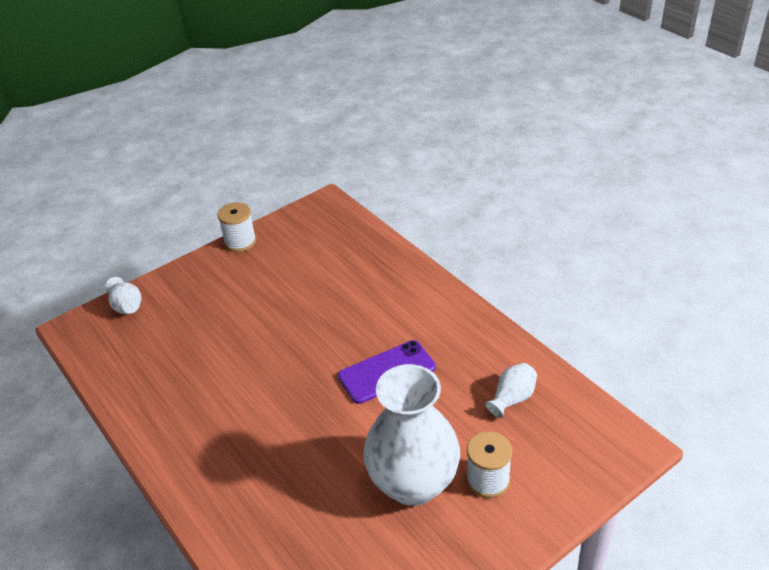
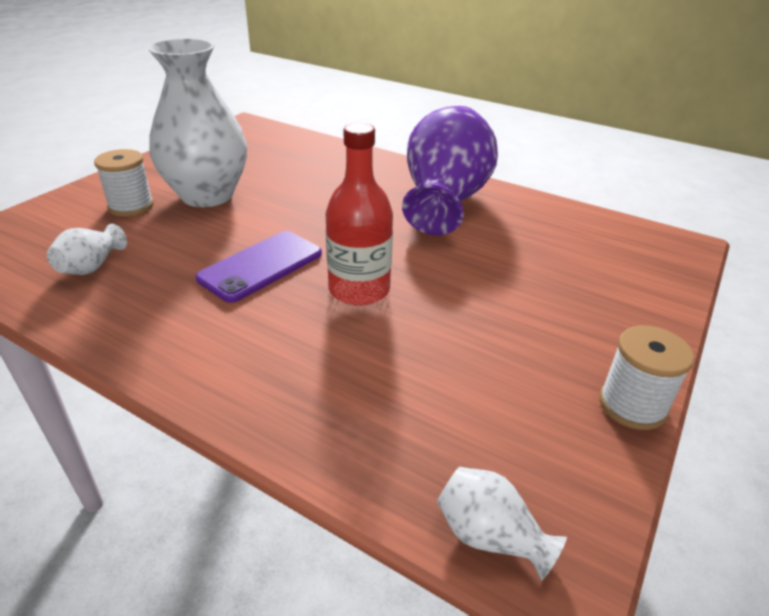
camera: 155 degrees right, 5 degrees down
white vase [105,277,141,314] -> white vase moved to [437,467,567,580]
none -> red bottle [326,123,393,306]
none -> purple vase [402,106,498,235]

